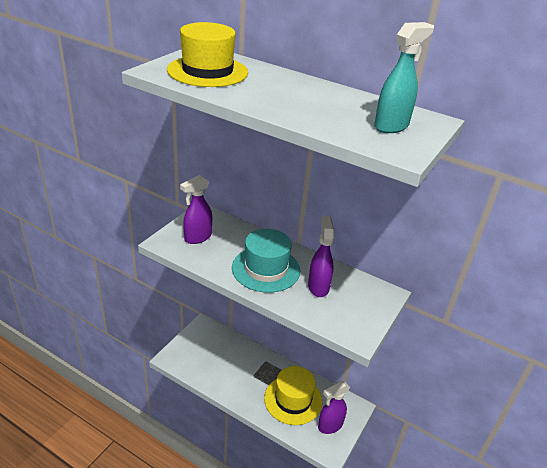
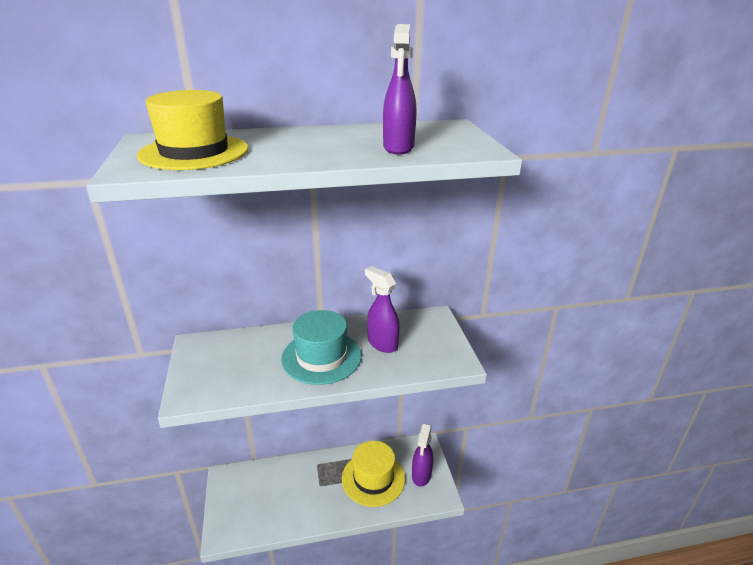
camera: 40 degrees left, 5 degrees down
purple spray bottle [180,175,212,244] -> purple spray bottle moved to [383,24,416,155]
turquoise spray bottle [374,22,434,133] -> none

